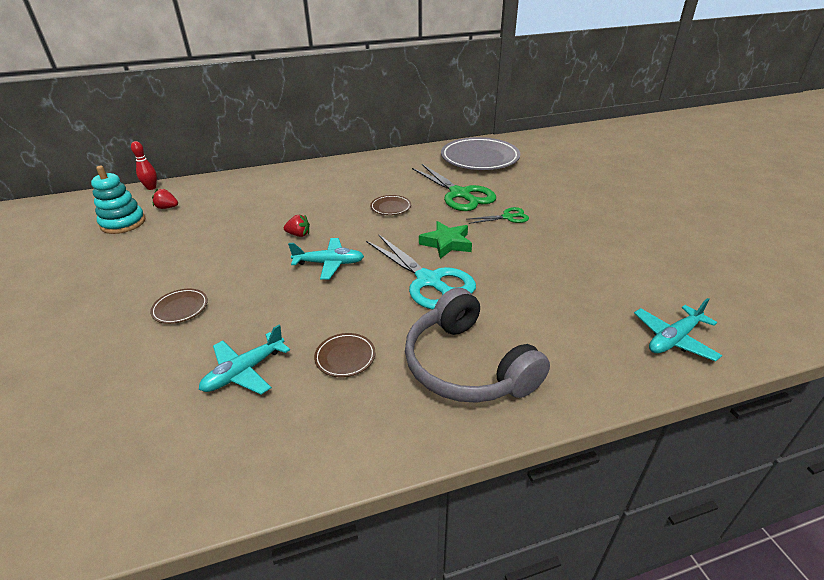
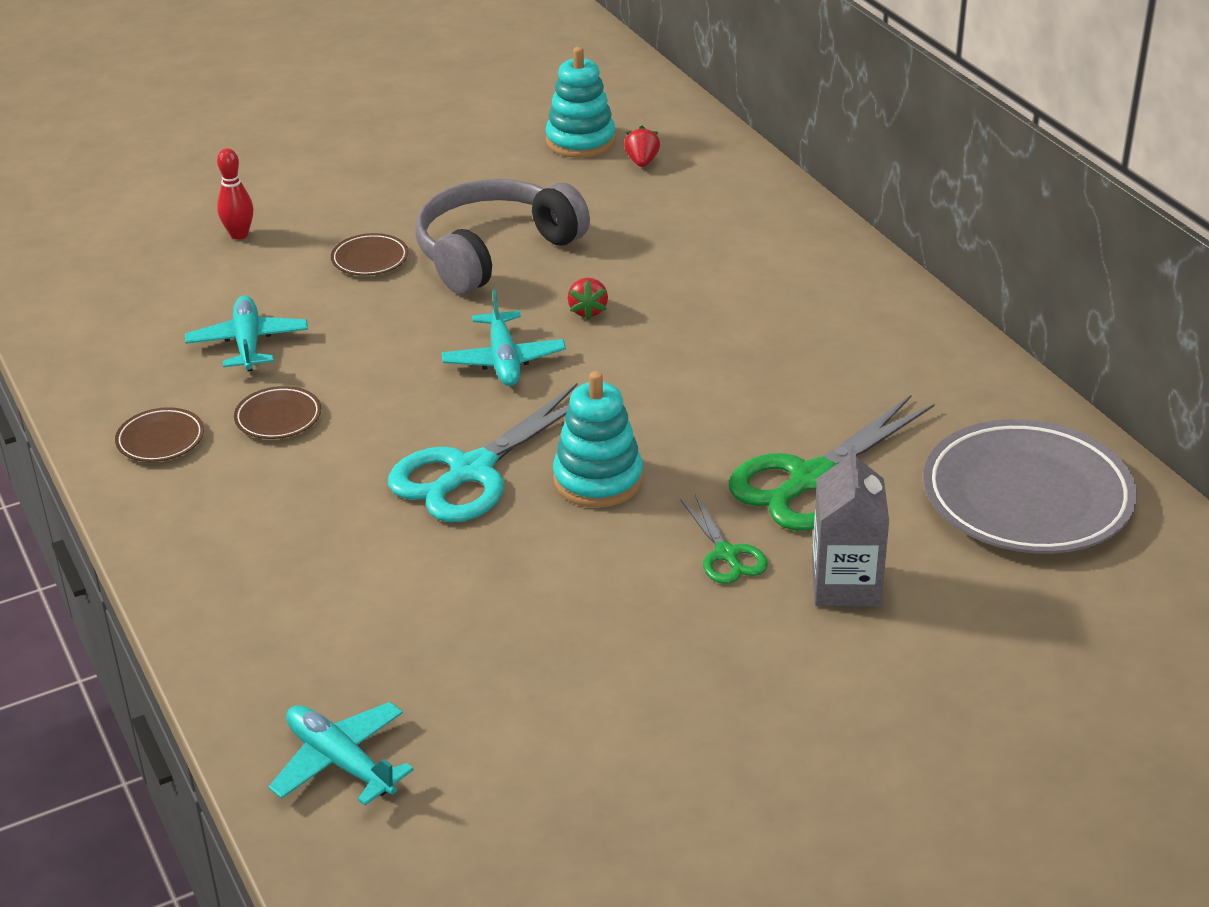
camera: 80 degrees right, 0 degrees up
red bowling pin [131,141,157,190] -> red bowling pin moved to [217,148,253,240]
turquoise plane [199,325,290,395] -> turquoise plane turned 45 degrees clockwise [185,296,308,371]
brown plate [370,195,411,215] -> brown plate moved to [115,407,204,462]
grey headphones [405,288,550,403] -> grey headphones moved to [415,179,590,294]
green star [419,221,472,259] -> turquoise stacking toy [553,371,643,508]
none -> grey carton [812,445,889,607]

